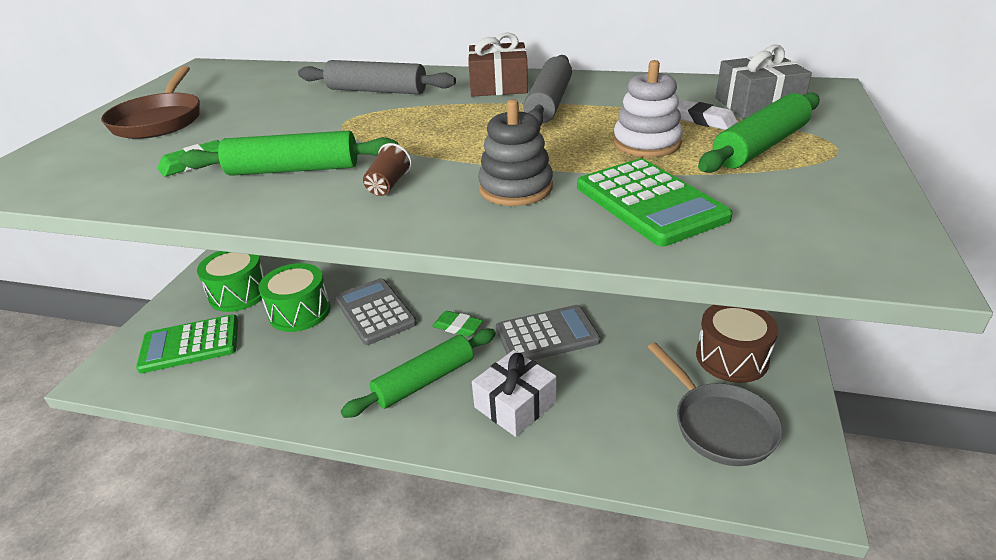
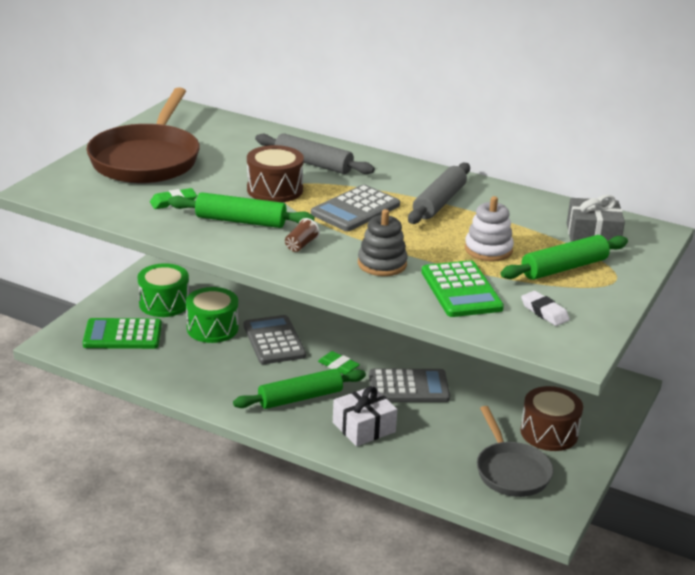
camera: 10 degrees right, 5 degrees down
brown pan [101,66,200,139] -> brown pan [86,87,200,183], size x1.62
brown gift [468,33,528,96] -> none
white eraser [677,100,737,130] -> white eraser moved to [521,291,570,326]
none -> brown drum [247,145,304,202]
none -> grey calculator [311,184,400,231]

